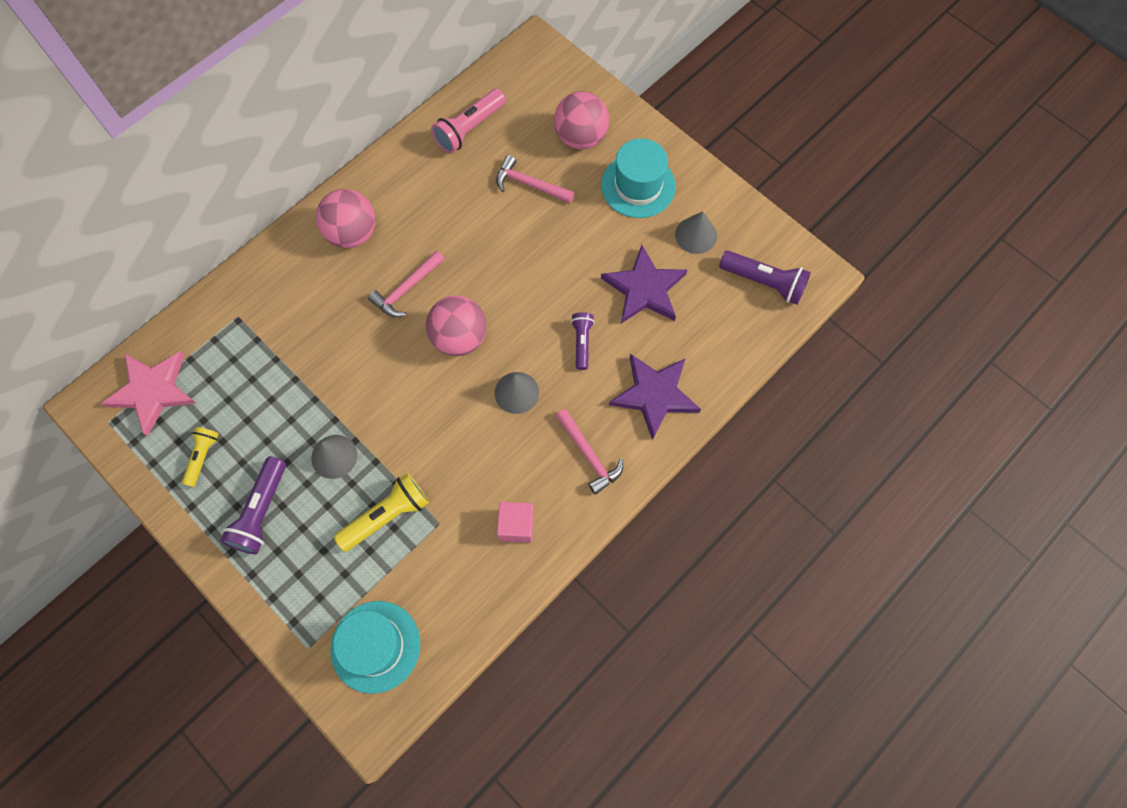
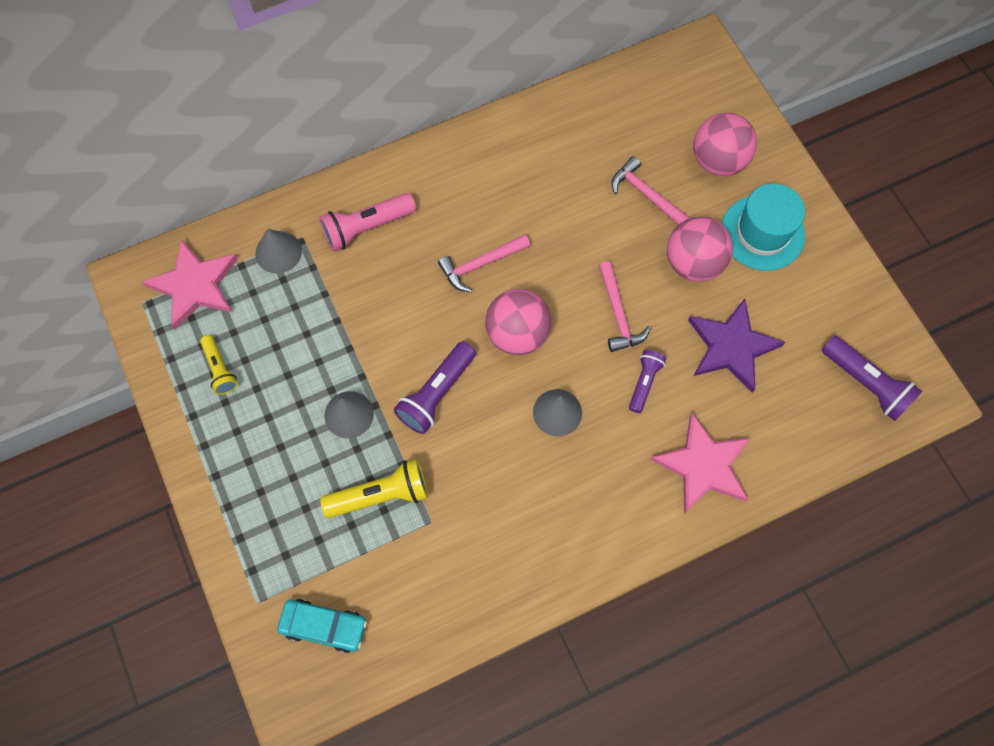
camera: 20 degrees right, 0 degrees up
yellow flashlight [182,427,219,487] -> yellow flashlight turned 120 degrees clockwise [200,335,238,395]
purple flashlight [220,456,286,554] -> purple flashlight moved to [394,341,476,434]
pink ball [316,189,376,248] -> pink ball moved to [667,217,733,282]
turquoise hat [330,601,420,694] -> turquoise car [278,599,367,653]
pink flashlight [431,89,506,153] -> pink flashlight moved to [319,193,416,252]
pink cube [497,502,534,543] -> none
pink hammer [556,409,623,495] -> pink hammer moved to [599,261,651,352]
purple star [609,354,701,440] -> pink star [650,413,750,513]
grey cone [675,211,717,254] -> grey cone moved to [255,229,302,274]

